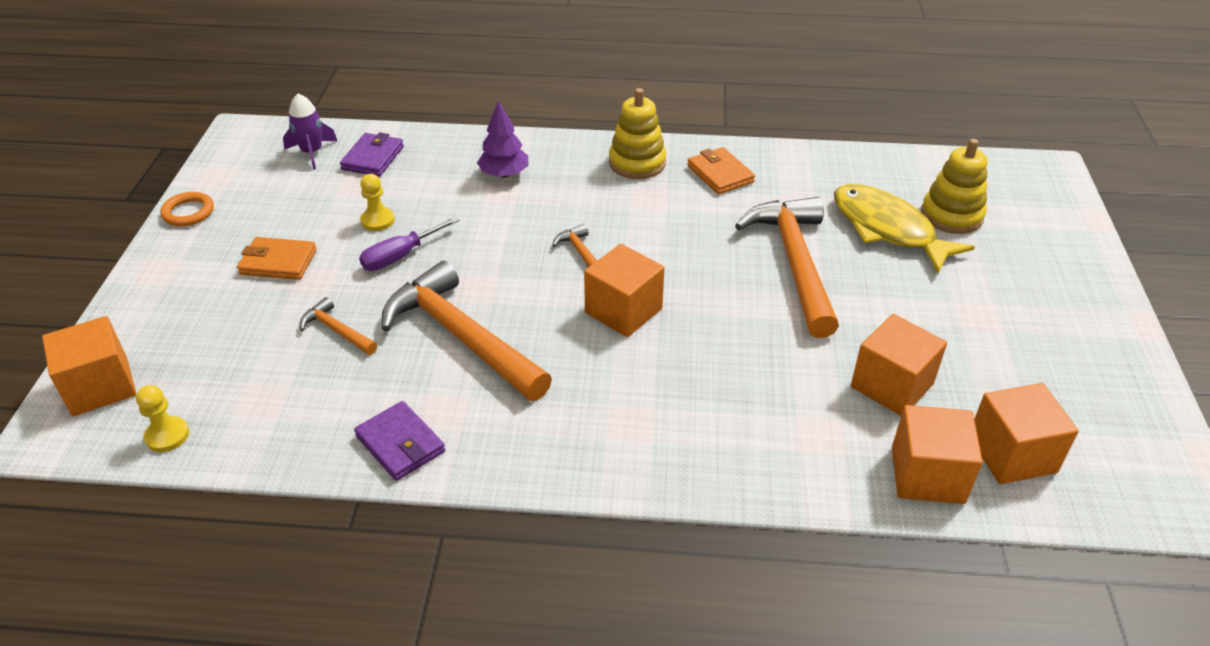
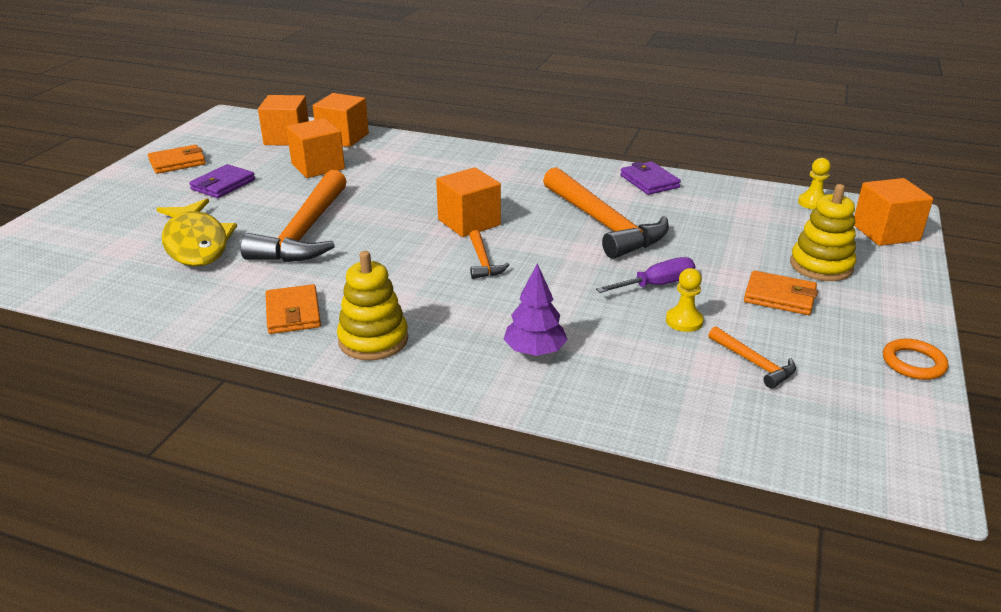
camera: 165 degrees left, 10 degrees down
purple rocket [283,94,337,170] -> none
orange hammer [300,297,377,355] -> orange hammer moved to [708,326,796,389]
purple wallet [340,132,404,176] -> purple wallet moved to [189,164,255,198]
yellow stacking toy [921,139,988,234] -> yellow stacking toy moved to [790,184,856,281]
none -> orange wallet [148,145,206,174]

